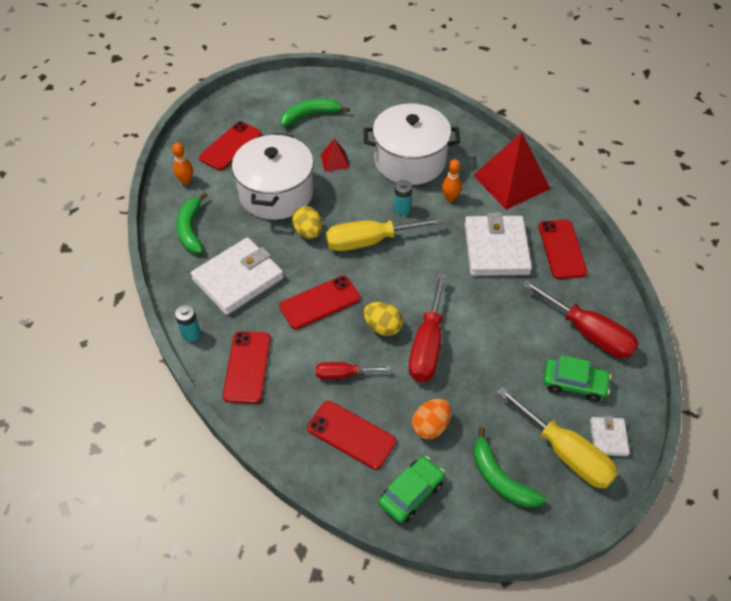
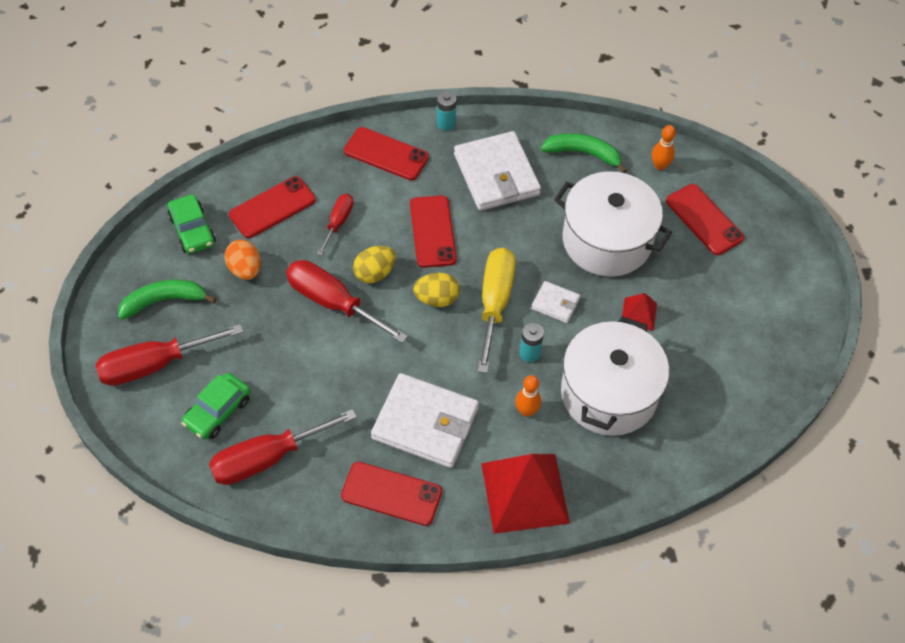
camera: 110 degrees right, 5 degrees up
green banana [280,99,349,127] -> none
yellow egg [292,206,322,239] -> yellow egg moved to [413,273,460,307]
yellow screwdriver [497,386,618,489] -> red screwdriver [95,324,243,386]
white wallet [590,416,630,456] -> white wallet moved to [531,281,580,323]

